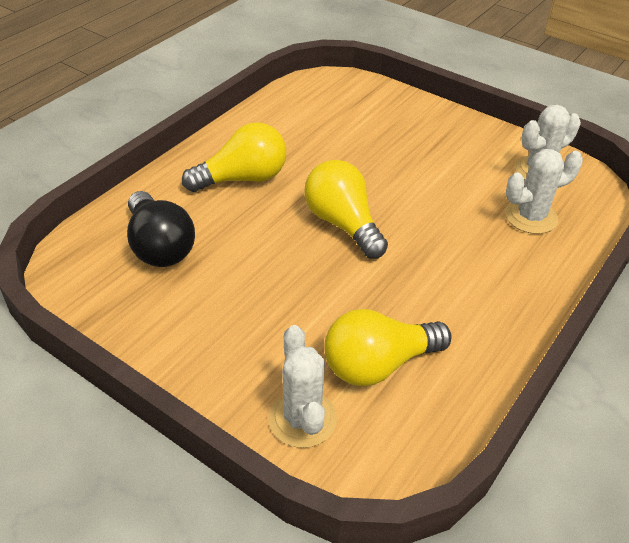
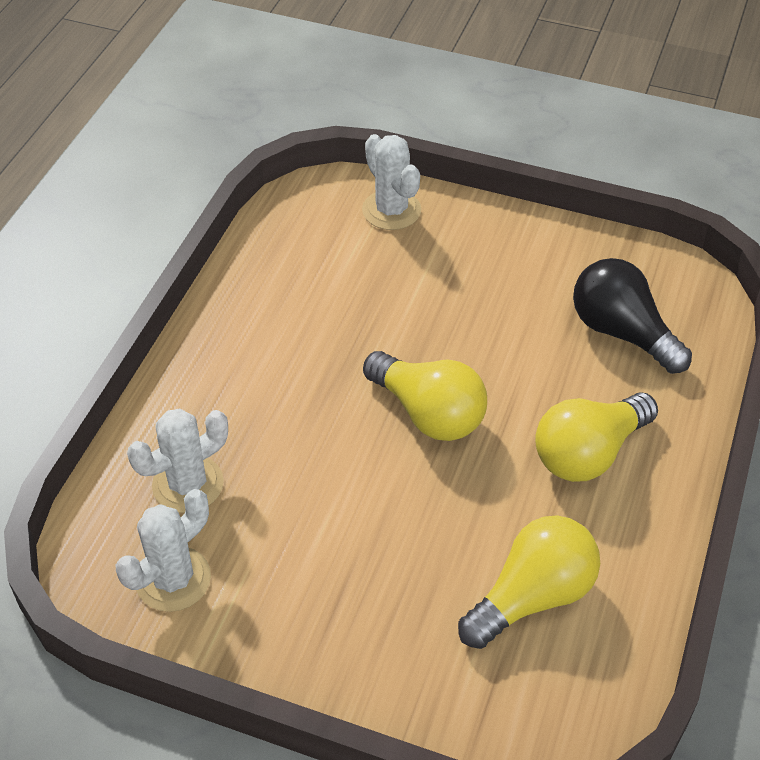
camera: 165 degrees right, 5 degrees up
yellow light bulb [325,309,452,386] -> yellow light bulb moved to [458,516,600,649]

